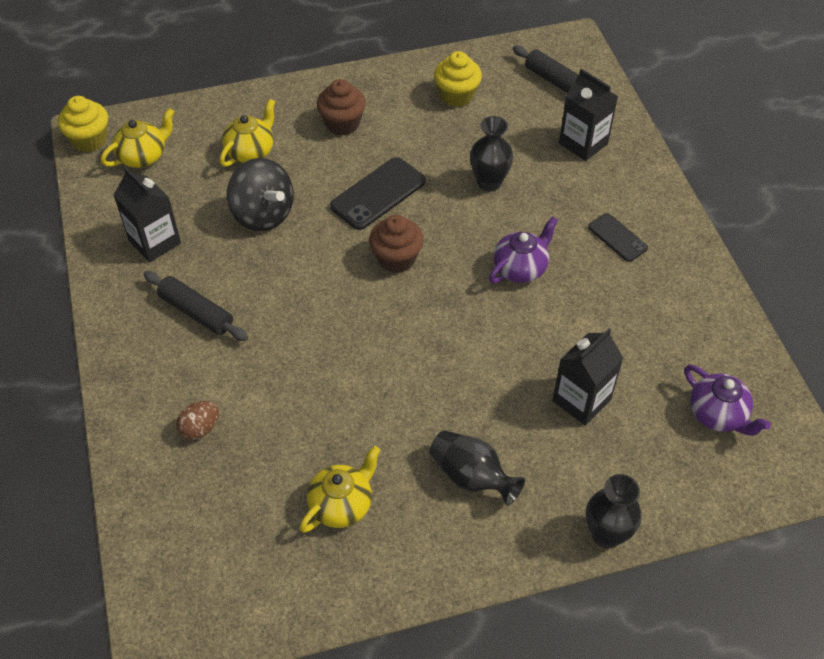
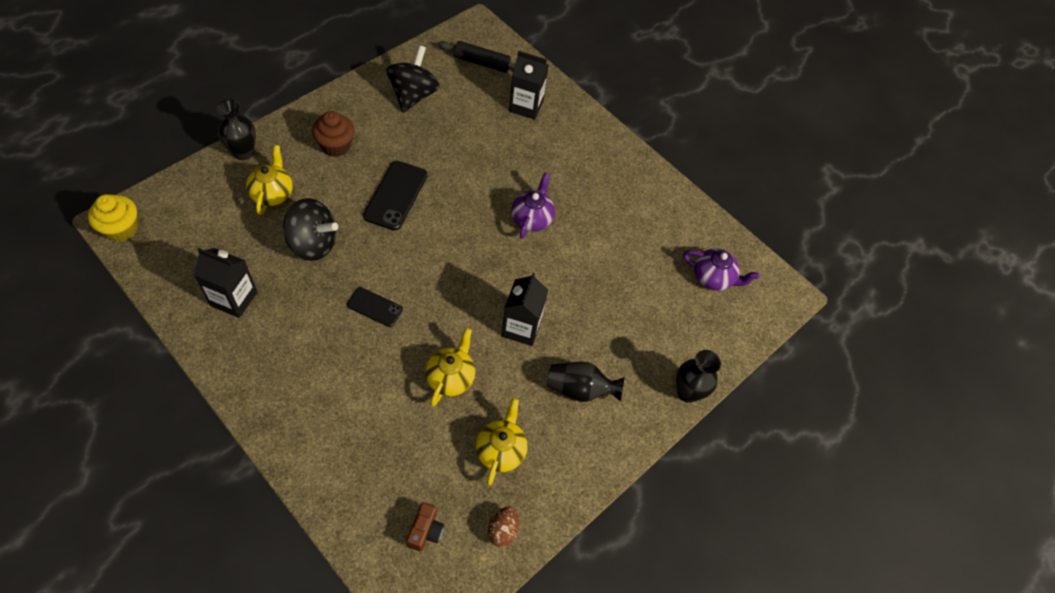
camera: 35 degrees left, 5 degrees up
yellow teapot [101,108,174,168] -> yellow teapot moved to [425,328,475,406]
black rolling pin [143,271,248,341] -> none
brown egg [176,401,219,440] -> brown egg moved to [488,506,519,547]
brown cupcake [369,215,424,273] -> none
yellow cupcake [434,51,482,107] -> black spinning top [387,45,440,113]
black vase [470,116,513,191] -> black vase moved to [217,99,256,160]
black carton [552,328,623,426] -> black carton moved to [501,273,548,346]
black phone [588,213,648,262] -> black phone moved to [347,287,403,327]
none -> brown camera [407,502,444,552]

